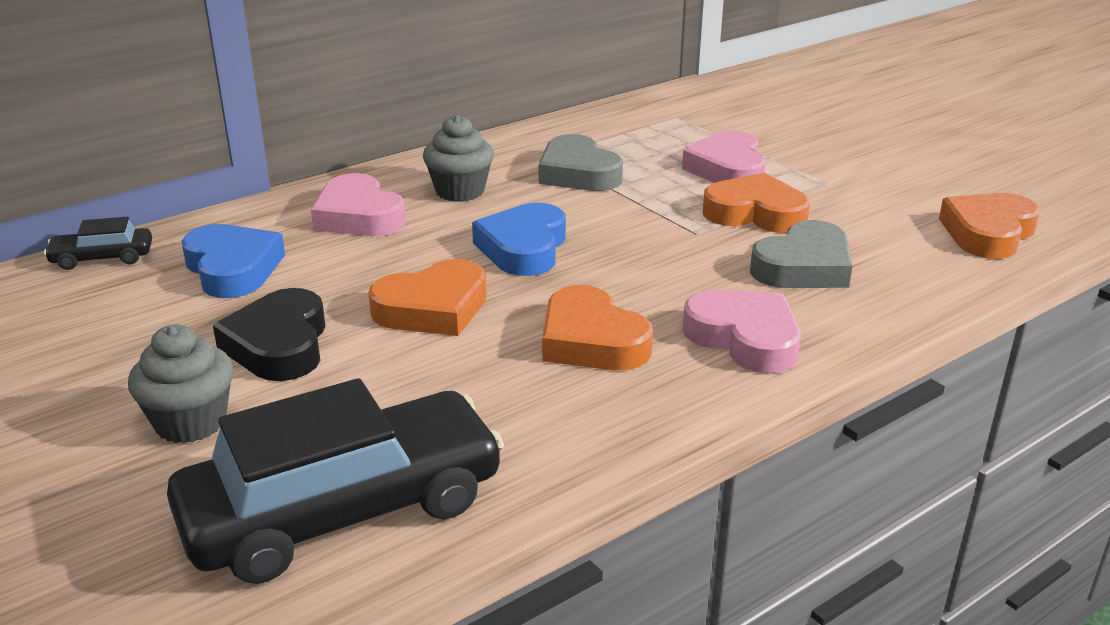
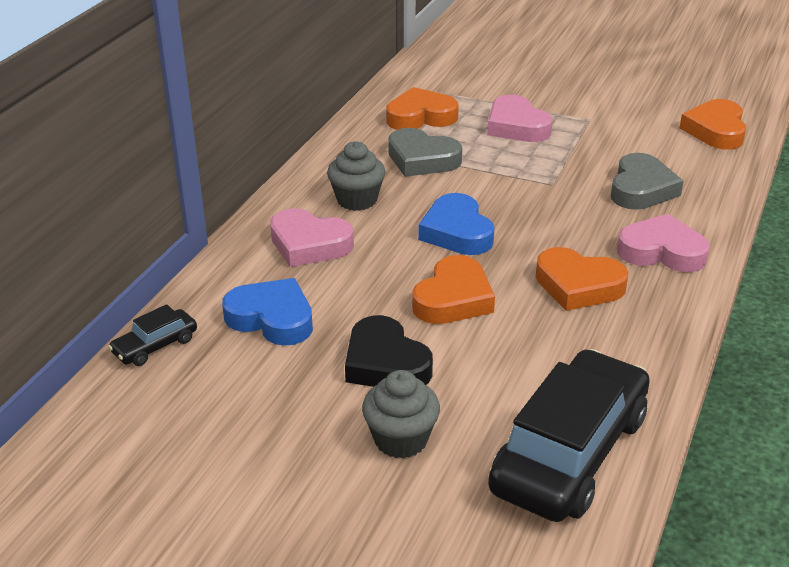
camera: 30 degrees left, 5 degrees up
orange heart [703,173,810,233] -> orange heart moved to [386,87,459,130]

